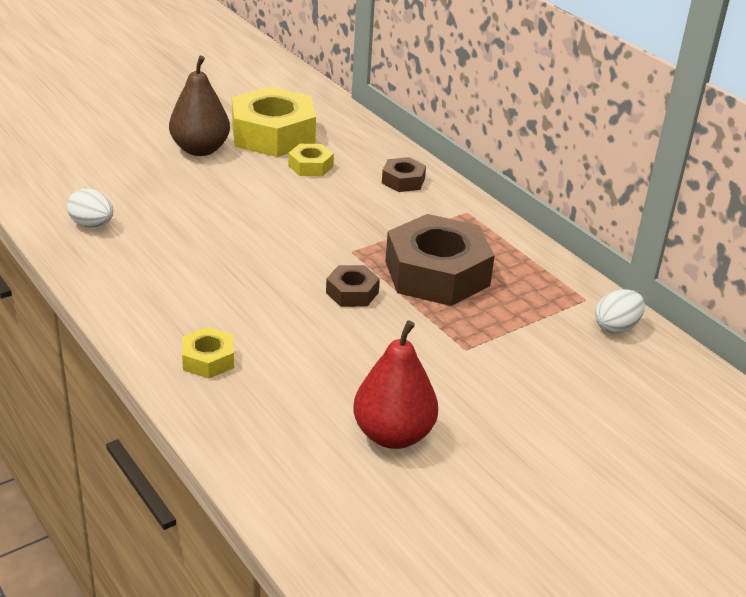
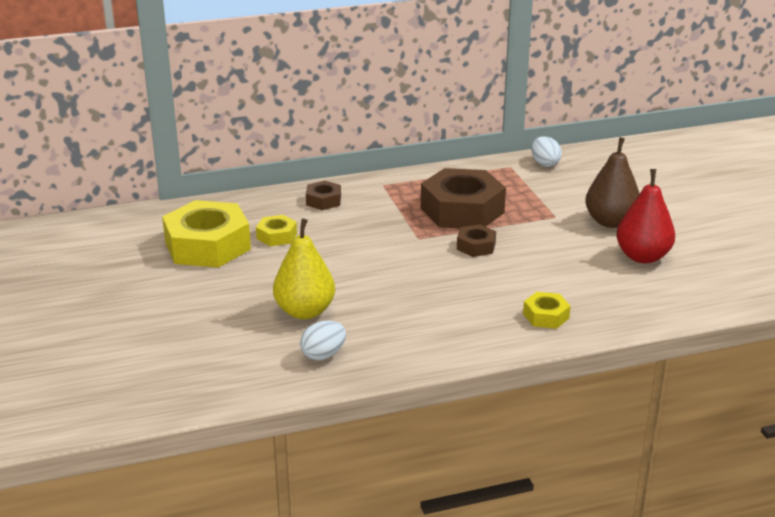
camera: 70 degrees left, 5 degrees down
brown pear [169,55,230,156] -> brown pear moved to [585,137,640,228]
none -> yellow pear [273,218,335,319]

